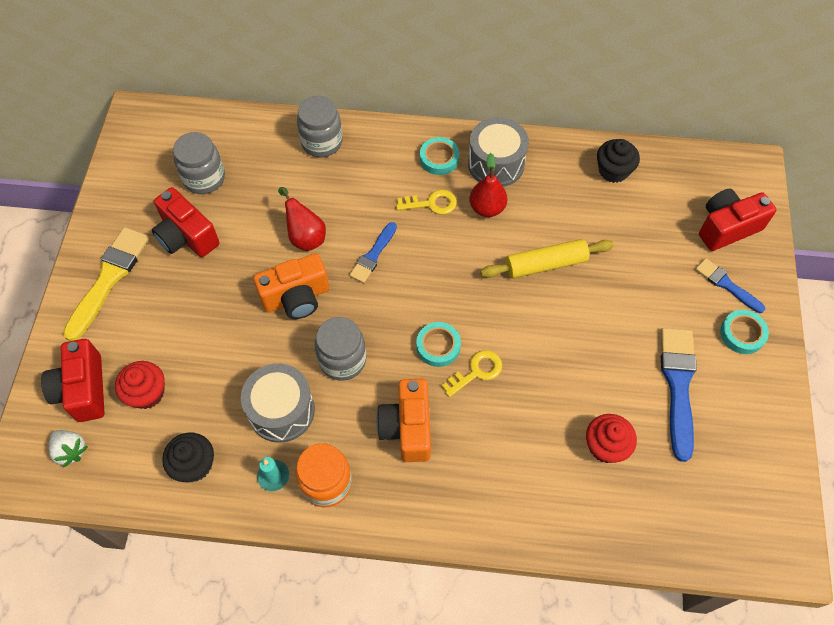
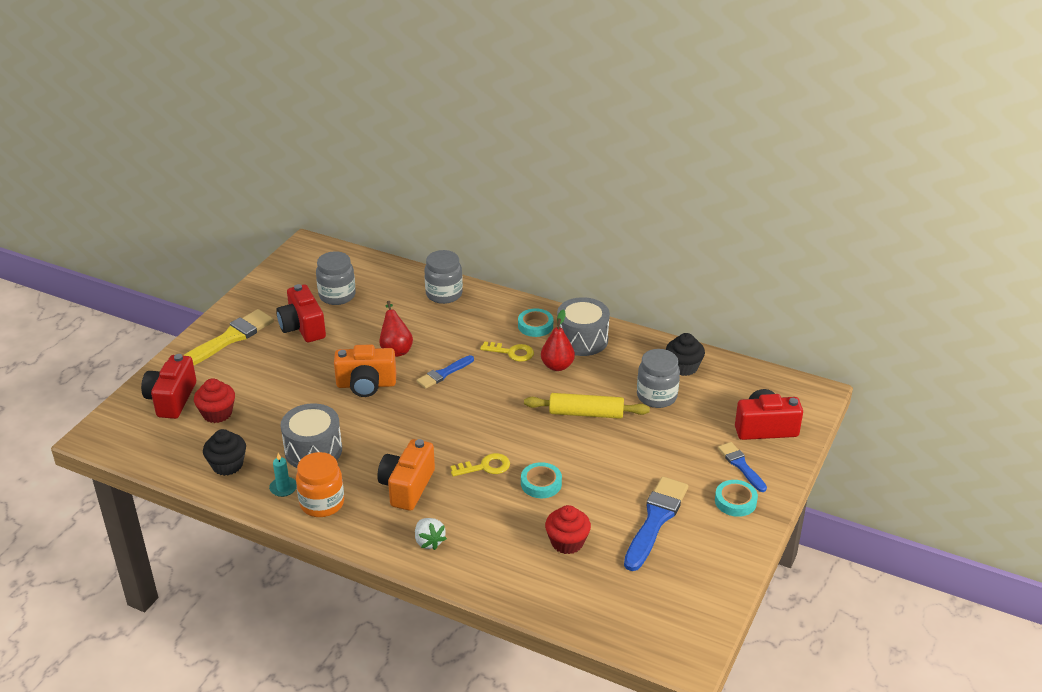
camera: 20 degrees right, 25 degrees down
white strawberry [49,430,88,468] -> white strawberry moved to [415,518,447,550]
grey jar [315,317,366,381] -> grey jar moved to [637,349,680,408]
turquoise tape [416,322,461,367] -> turquoise tape moved to [521,462,562,498]

